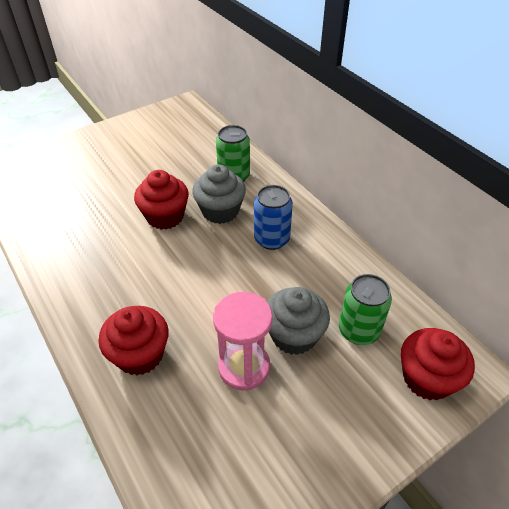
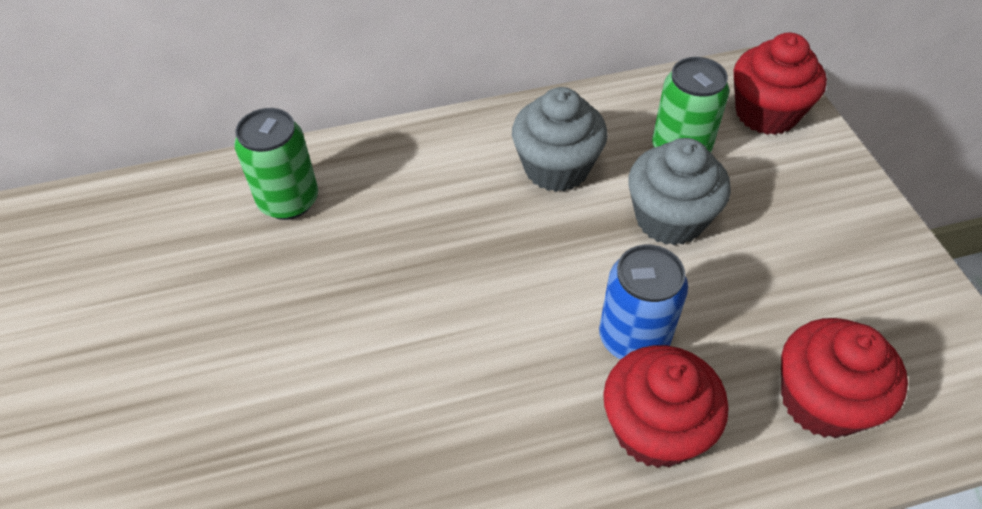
camera: 70 degrees left, 5 degrees up
red cupcake [134,170,189,230] -> red cupcake moved to [781,318,908,438]
grey cupcake [192,164,246,224] -> grey cupcake moved to [512,87,608,192]
pink hourglass [213,292,272,391] -> none
blue can [254,185,293,250] -> blue can moved to [599,245,688,359]

